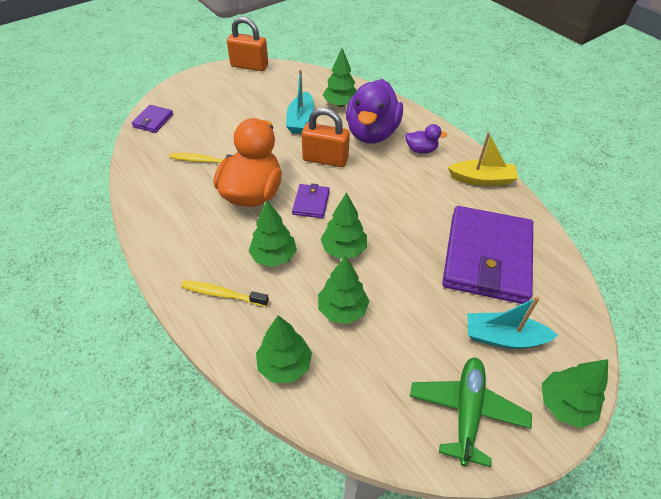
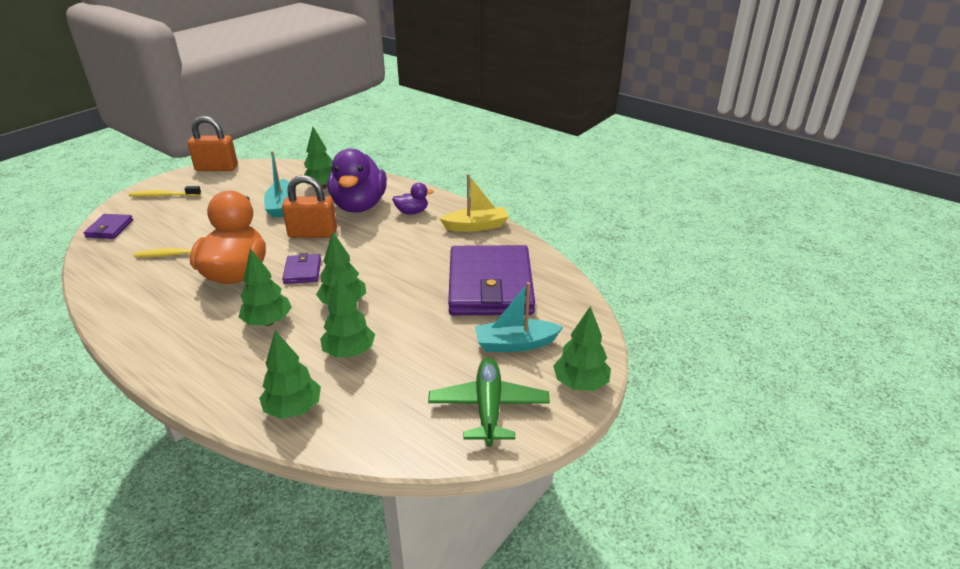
camera: 15 degrees left, 15 degrees down
yellow toothbrush [181,280,269,307] -> yellow toothbrush moved to [129,186,201,197]

